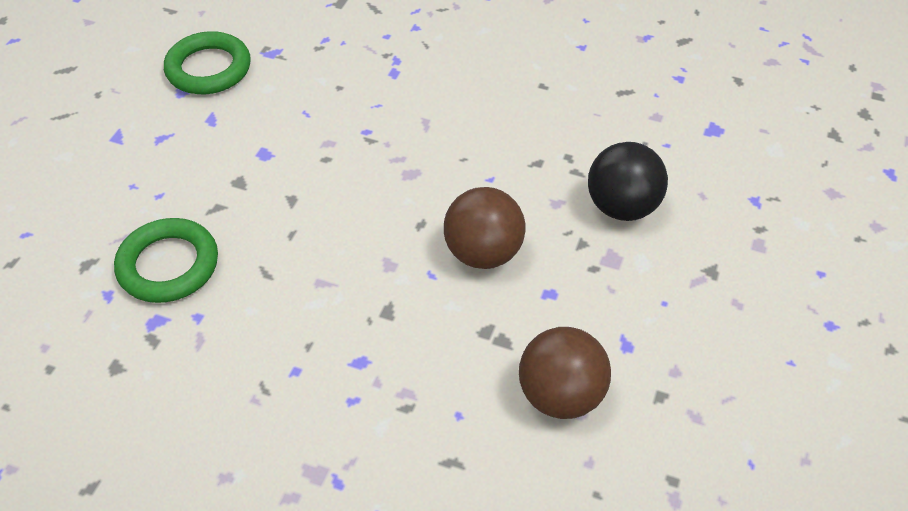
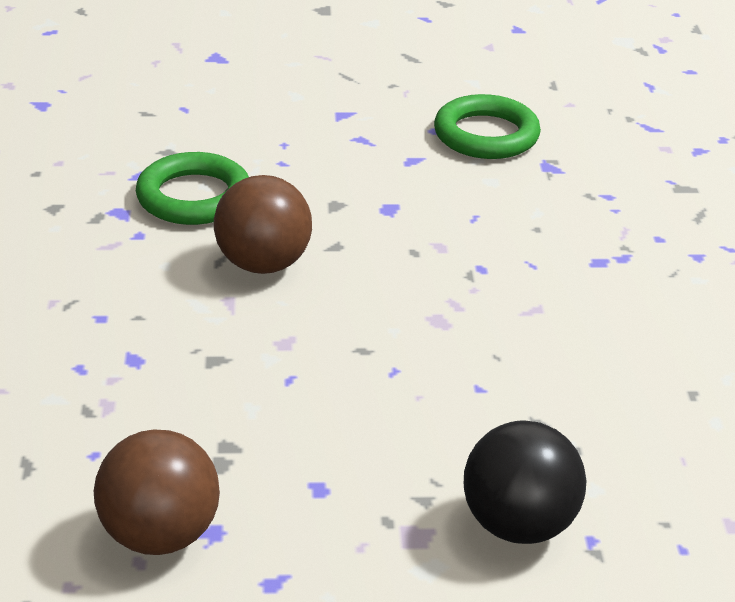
camera: 65 degrees right, 15 degrees down
brown ball [444,187,526,269] -> brown ball moved to [214,175,312,274]

